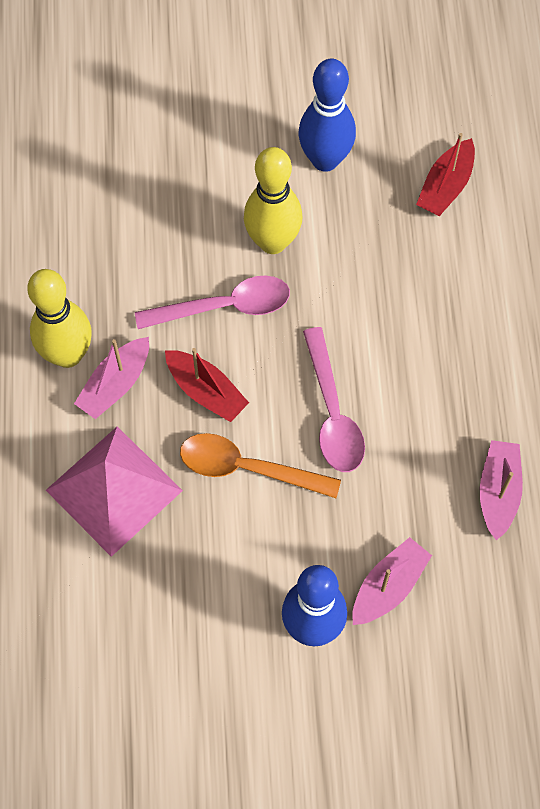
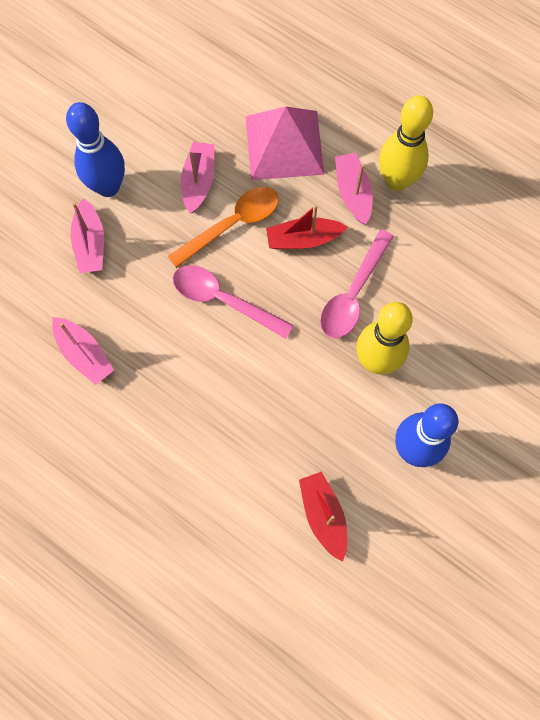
camera: 130 degrees right, 5 degrees up
none -> pink boat [181,142,214,213]

